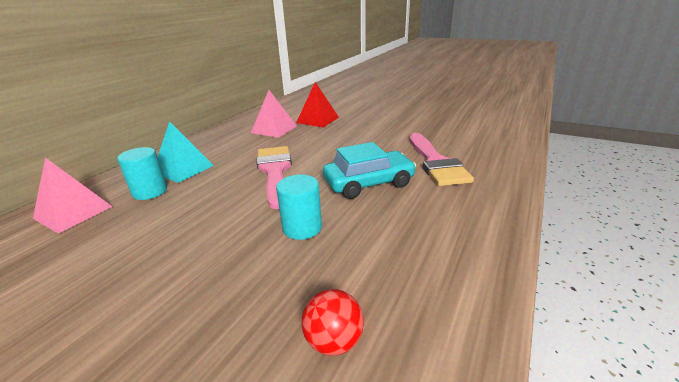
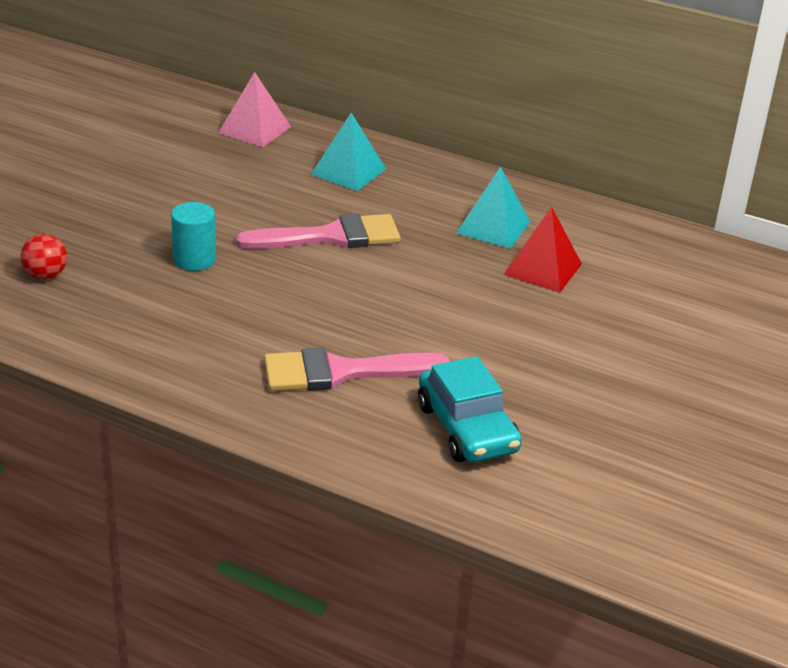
camera: 85 degrees right, 5 degrees up
turquoise cylinder [117,147,167,200] -> none
pink pyramid [251,90,297,138] -> turquoise pyramid [456,166,530,249]
turquoise car [323,142,416,199] -> turquoise car moved to [418,356,522,462]

